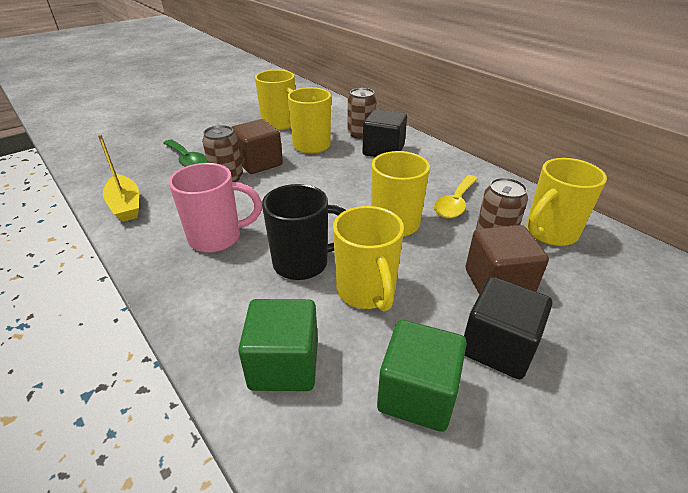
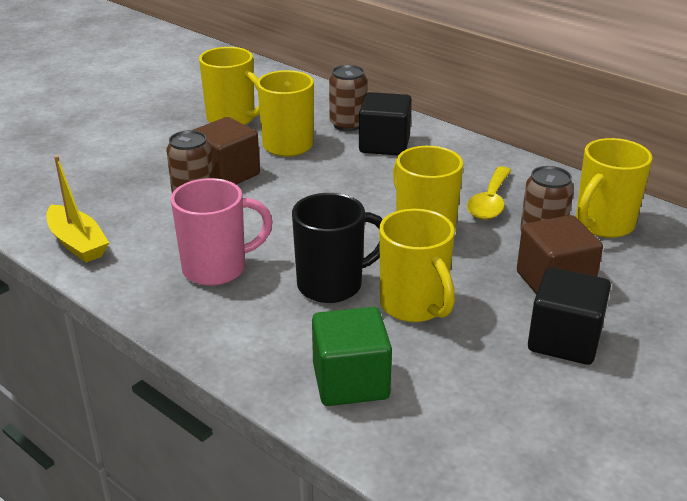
camera: 10 degrees left, 5 degrees down
green spoon [163,140,207,167] -> none
green cube [377,320,467,432] -> none

